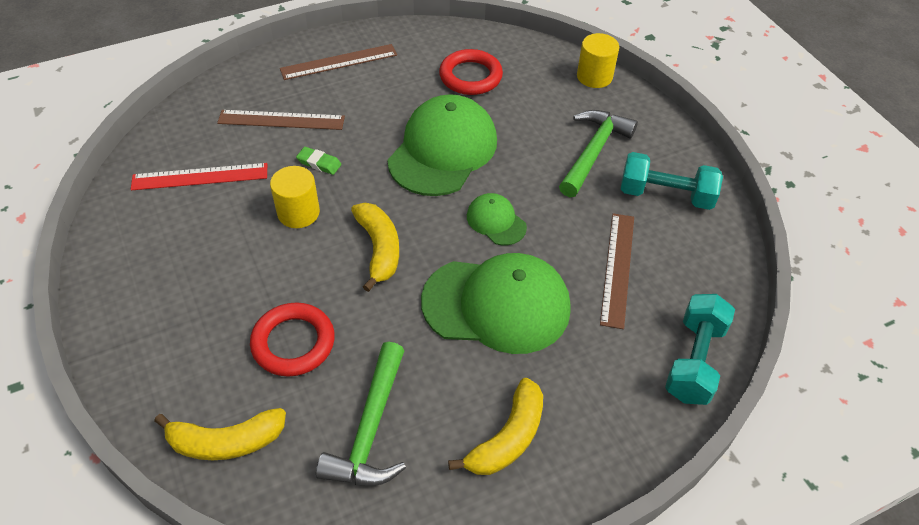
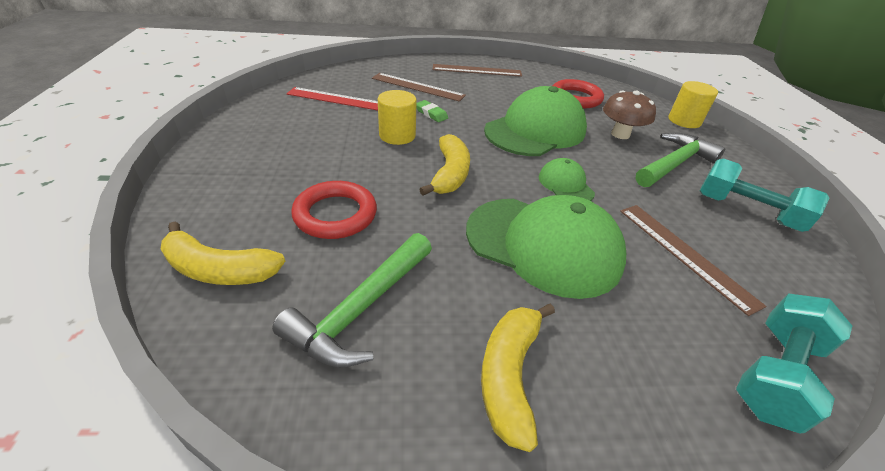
camera: 20 degrees right, 10 degrees down
yellow banana [448,378,543,475] -> yellow banana turned 135 degrees clockwise [481,303,555,452]
brown ruler [600,213,634,329] -> brown ruler turned 60 degrees counterclockwise [620,205,766,316]
none -> brown mushroom [603,90,656,139]

